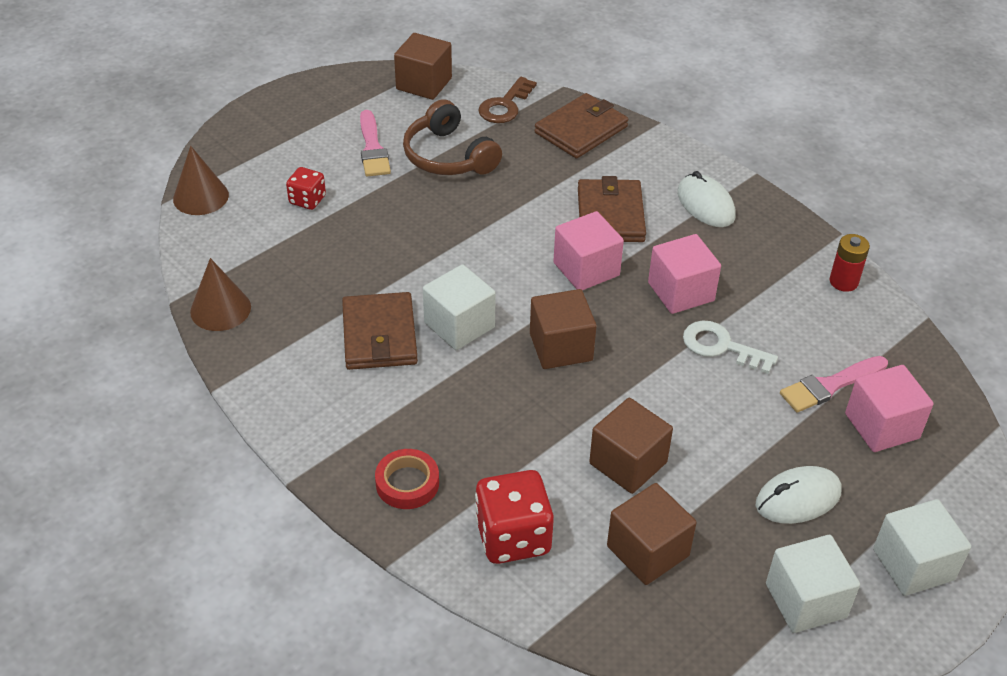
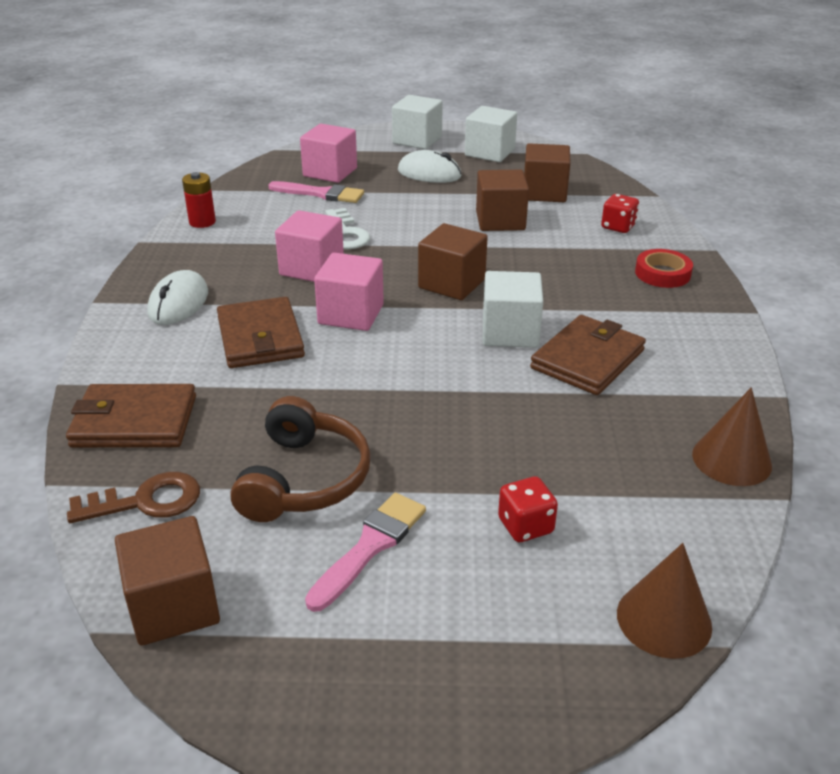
camera: 135 degrees left, 10 degrees down
red dice [475,470,554,564] -> red dice [601,194,639,233], size x0.57
brown wallet [578,176,646,242] -> brown wallet turned 60 degrees counterclockwise [217,297,305,368]

